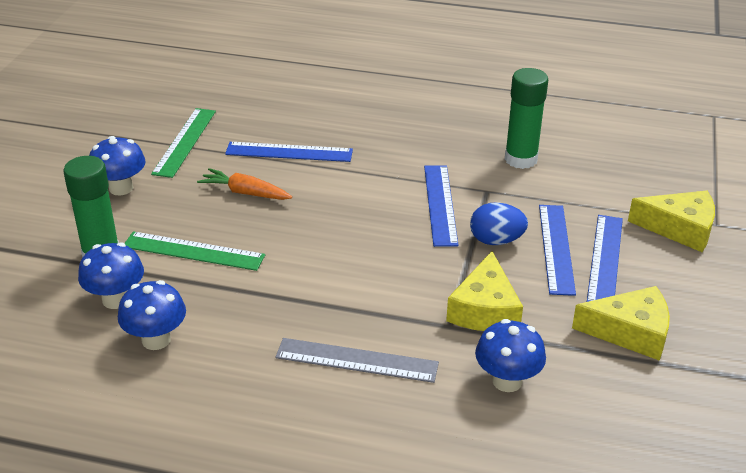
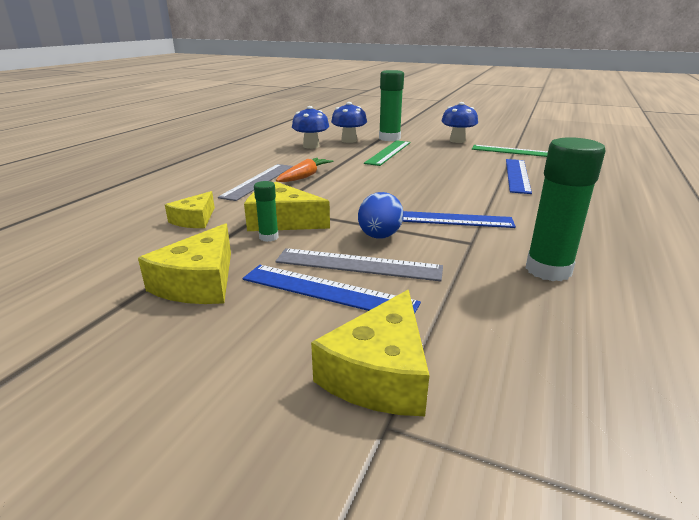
camera: 100 degrees right, 10 degrees down
orange carrot [197,168,292,200] -> orange carrot moved to [276,158,333,182]
blue mushroom [475,319,546,392] -> yellow cheese [165,191,215,228]
blue ruler [539,205,576,296] -> grey ruler [275,248,443,281]
none -> green glue stick [254,181,279,242]

